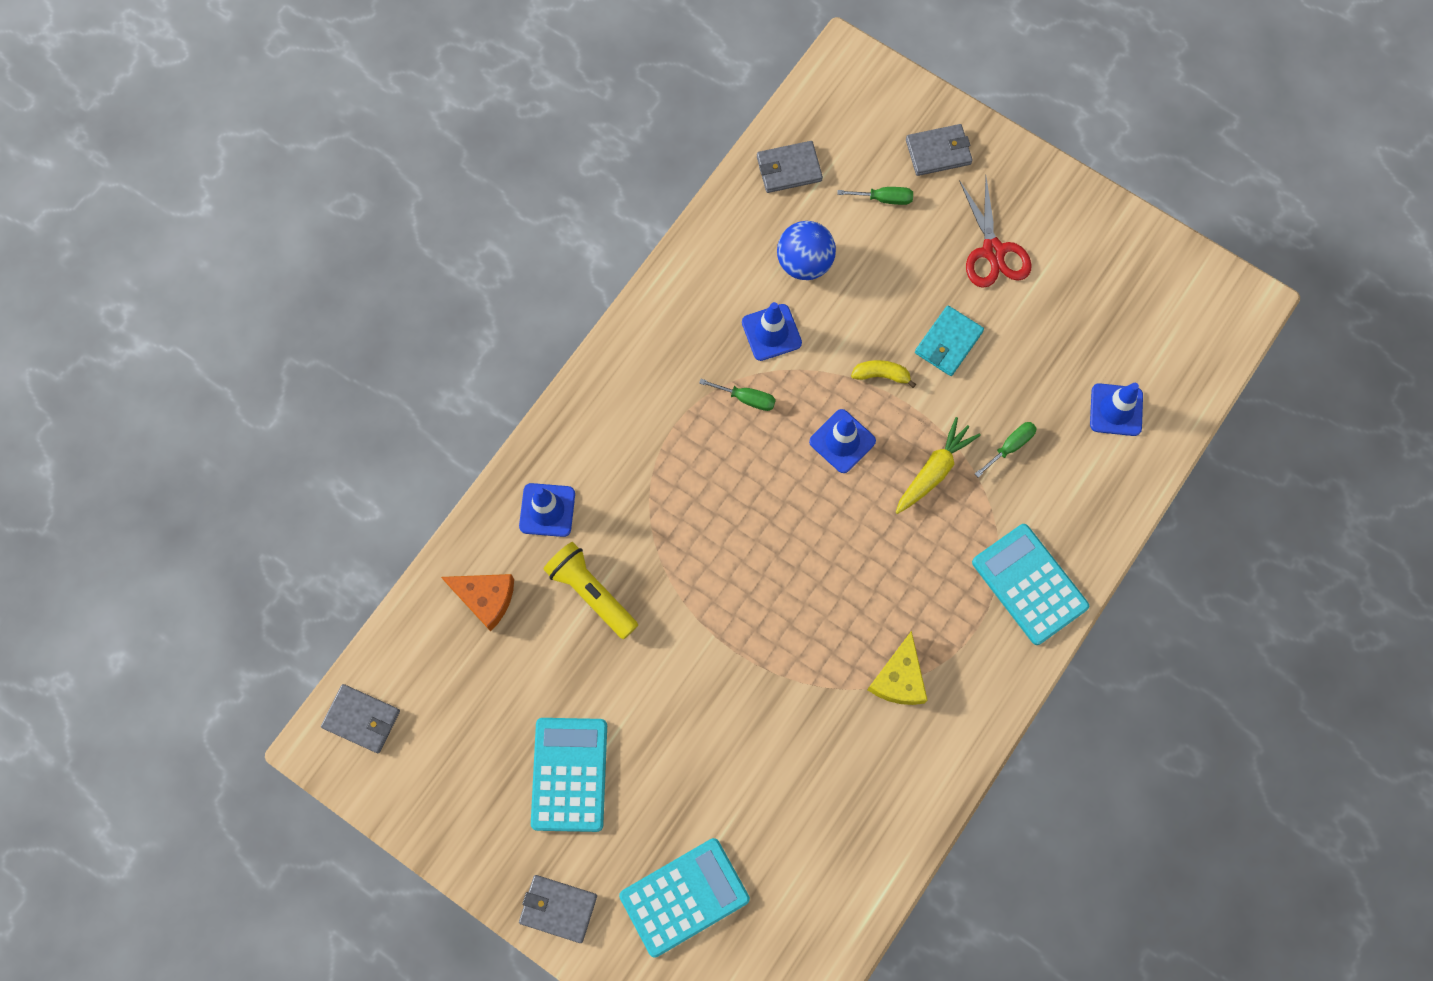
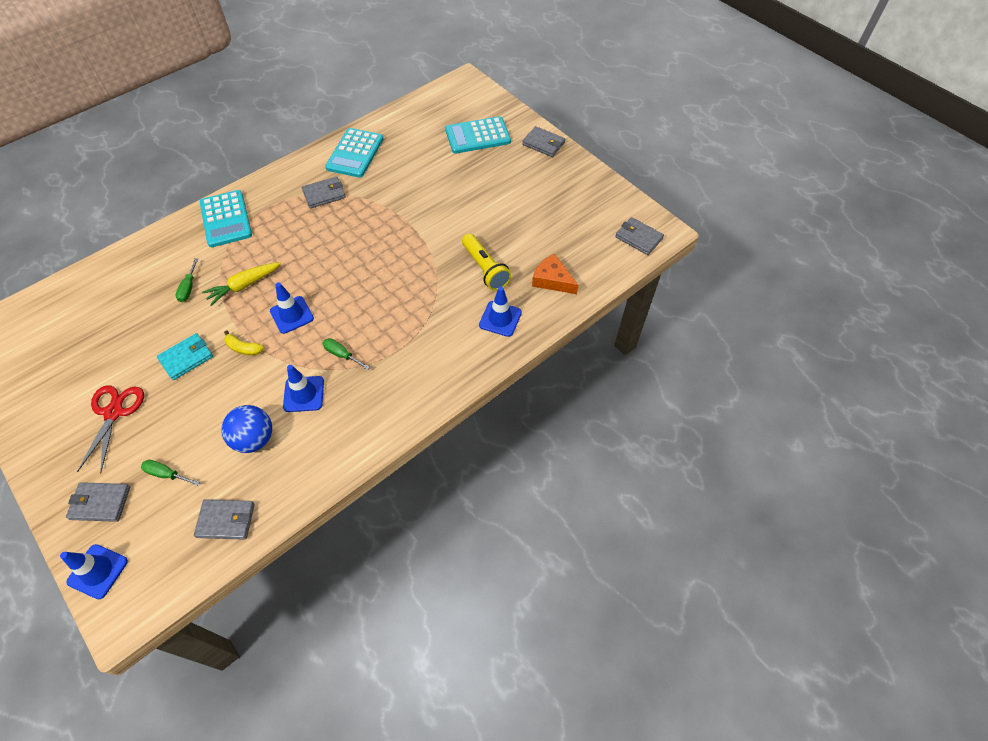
camera: 165 degrees left, 15 degrees down
turquoise calculator [531,718,607,832] -> turquoise calculator moved to [325,128,383,178]
yellow cheese [867,631,927,705] -> grey wallet [302,177,346,208]
green screwdriver [975,422,1037,477] -> green screwdriver turned 60 degrees counterclockwise [175,258,198,302]
blue traffic cone [1090,383,1143,436] -> blue traffic cone moved to [60,544,128,599]

